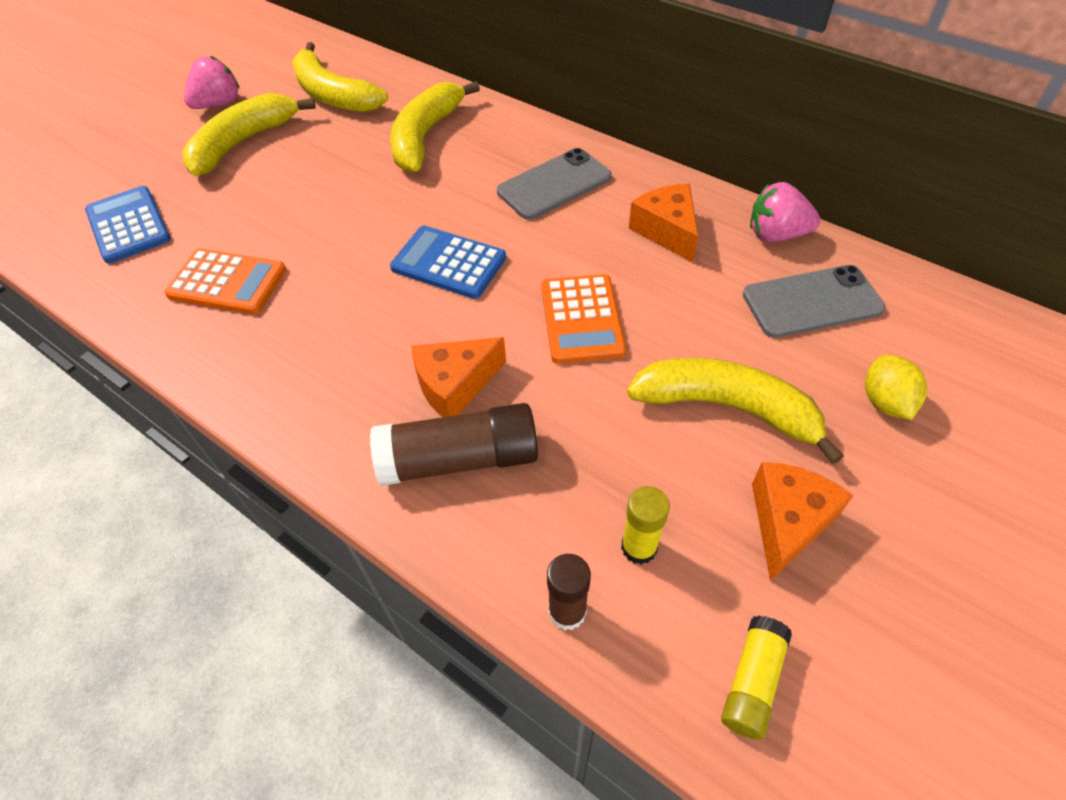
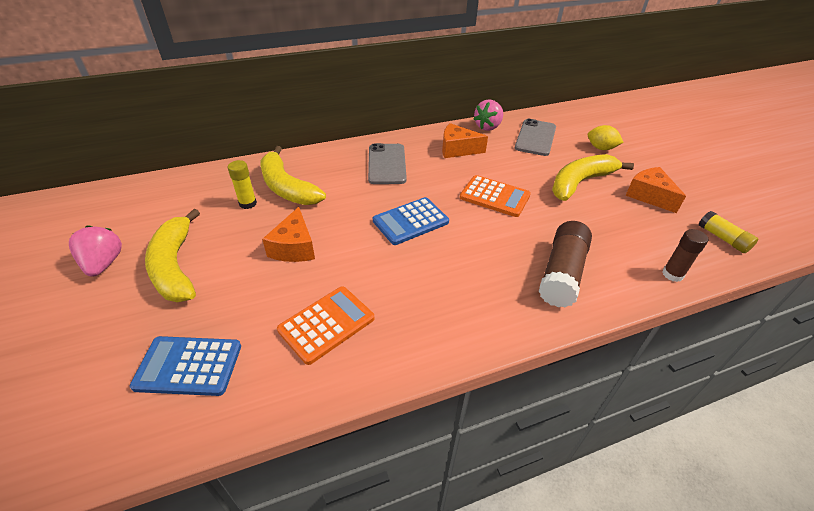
camera: 60 degrees left, 10 degrees down
yellow banana [292,42,388,112] -> none
orange cheese [411,337,506,417] -> orange cheese moved to [262,207,315,262]
yellow glue stick [621,486,670,565] -> yellow glue stick moved to [228,160,257,209]

